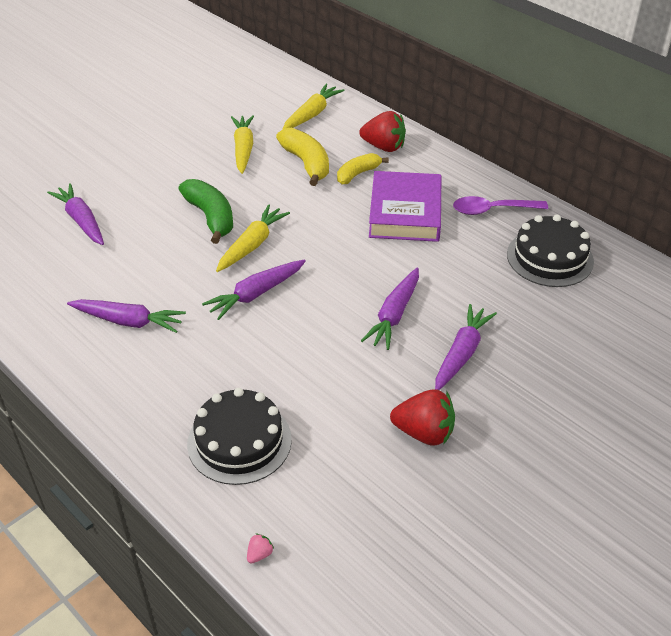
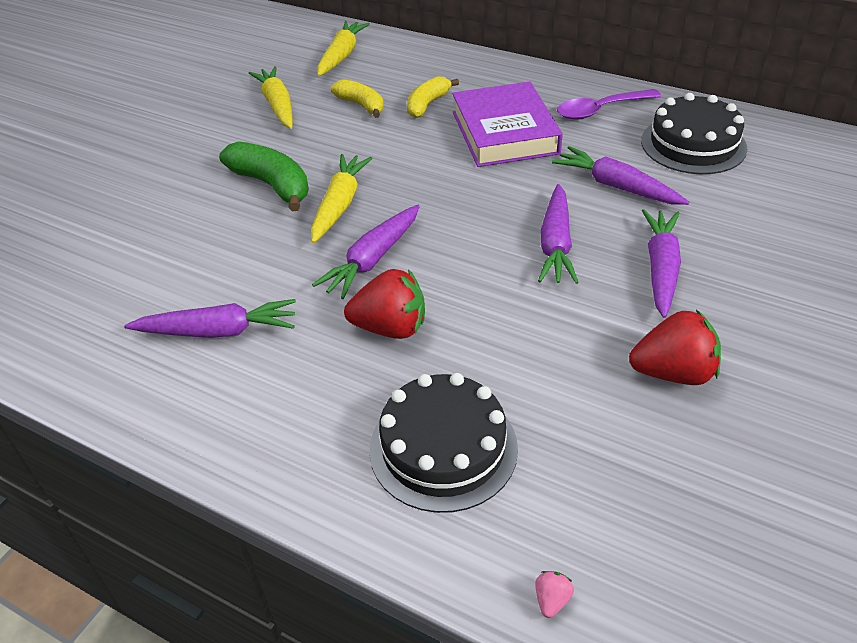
camera: 15 degrees left, 0 degrees up
purple carrot [47,183,104,245] -> purple carrot moved to [552,146,689,205]
yellow banana [276,128,329,186] -> yellow banana [331,79,384,118], size x0.66
red strawberry [359,111,406,152] -> red strawberry moved to [344,269,425,339]

